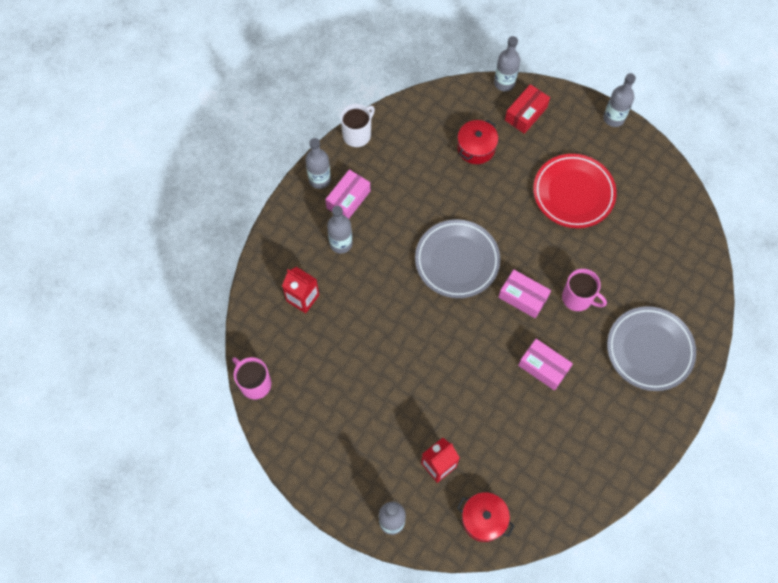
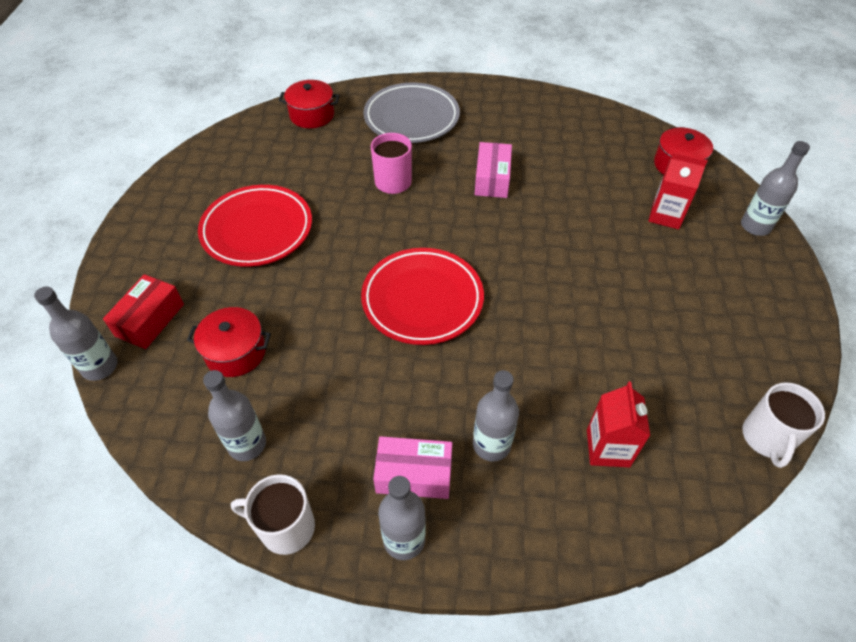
camera: 120 degrees left, 15 degrees down
pink mug [232,357,271,399] -> white mug [742,382,825,468]
grey plate [415,219,500,298] -> red plate [361,248,484,345]
pink box [499,270,551,318] -> none
red box [505,84,550,134] -> red box turned 75 degrees counterclockwise [103,274,184,349]
grey bottle [603,73,636,127] -> grey bottle moved to [203,370,266,461]
none -> red pot [279,80,340,128]

